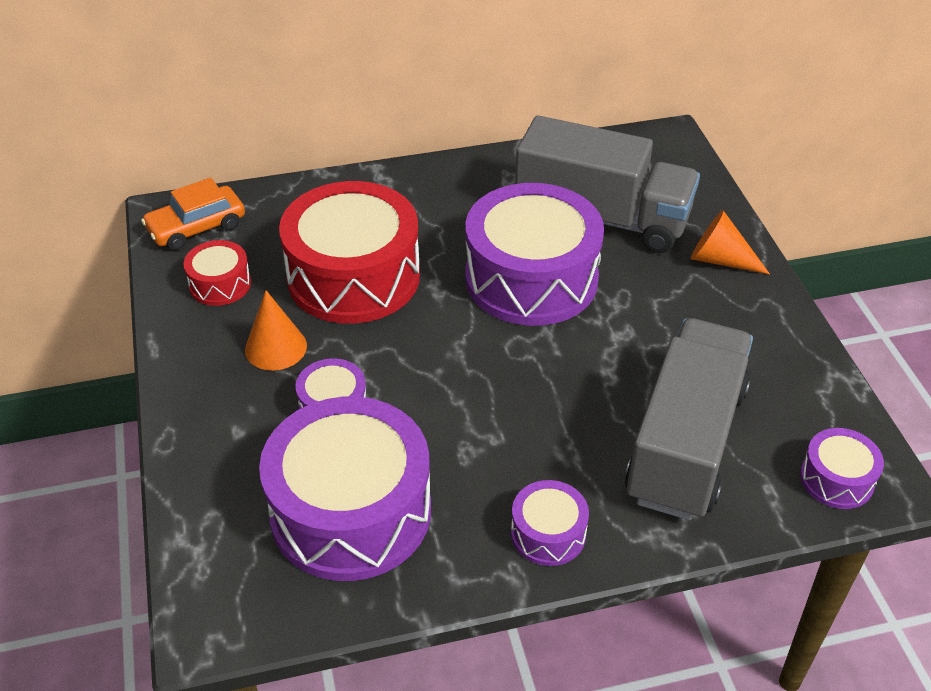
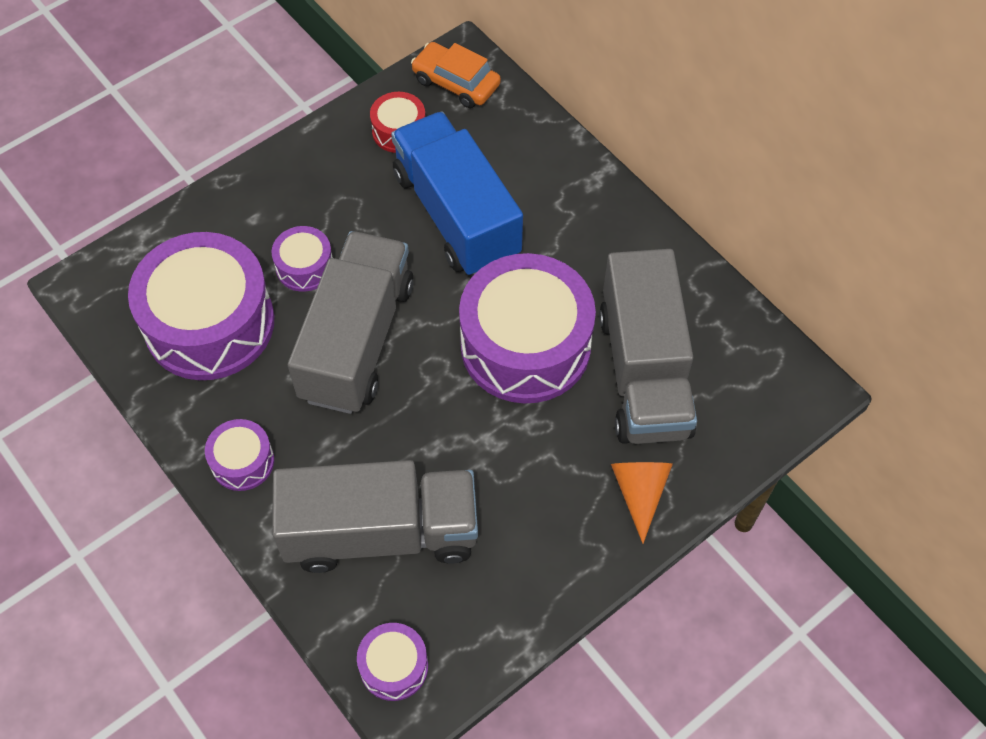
camera: 65 degrees right, 15 degrees up
orange cone [245,290,307,371] -> none
red drum [279,181,420,324] -> blue truck [391,112,523,275]
none -> grey truck [288,231,414,414]

